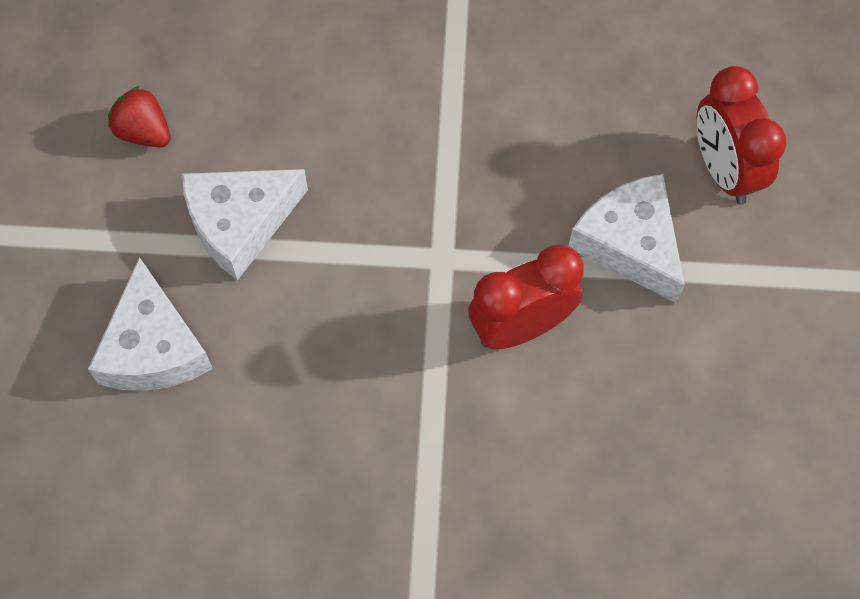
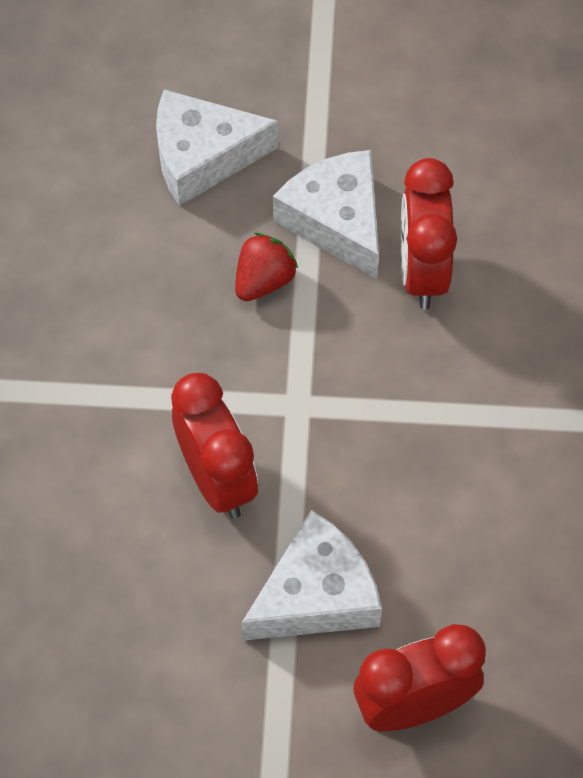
camera: 90 degrees right, 5 degrees down
red strawberry [108,86,171,147] -> red strawberry moved to [235,233,298,301]
none -> red clock [401,158,457,309]

